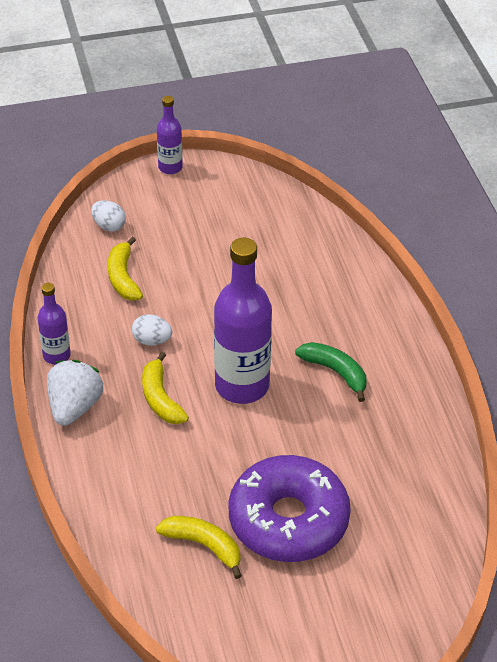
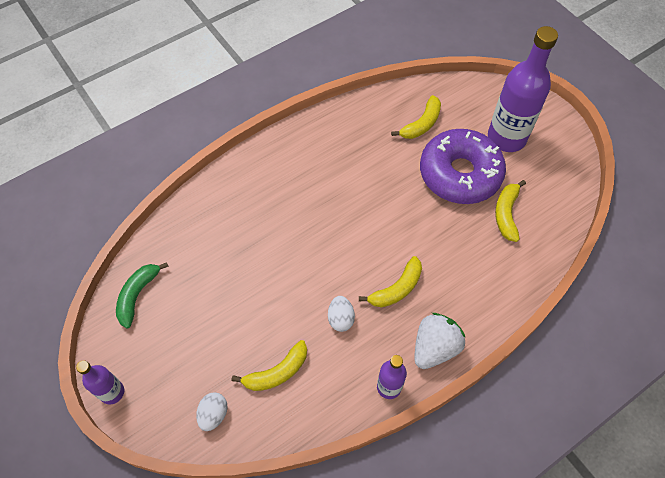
camera: 110 degrees left, 15 degrees up
white strawberry [47,360,103,426] -> white strawberry turned 135 degrees clockwise [414,313,466,369]
purple bottle [214,237,272,404] -> purple bottle moved to [488,26,558,152]
green banana [295,342,367,402] -> green banana moved to [116,262,168,328]
none -> yellow banana [391,95,441,139]

